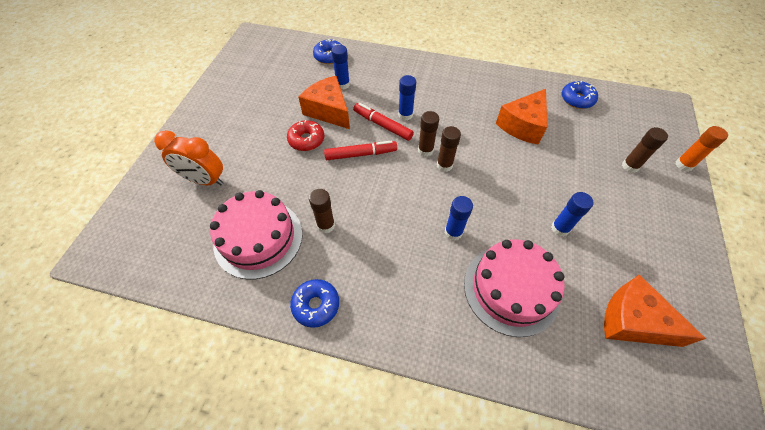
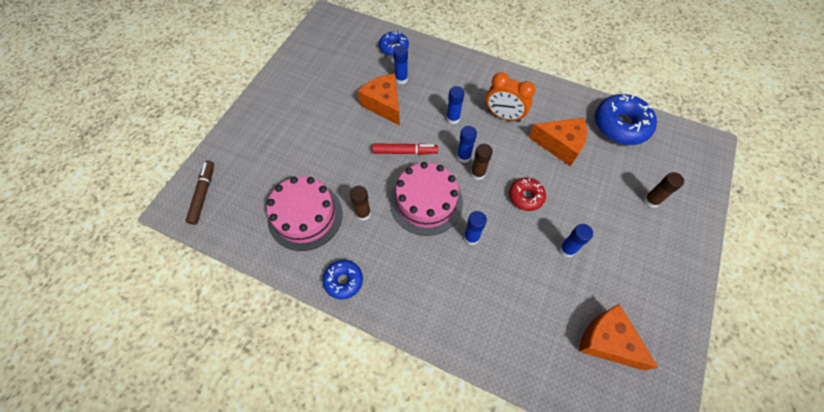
camera: 10 degrees right, 5 degrees up
orange clock [154,130,223,185] -> orange clock moved to [486,72,535,122]
red donut [287,120,324,151] -> red donut moved to [509,177,546,211]
red marker [353,103,414,141] -> none
brown glue stick [418,111,439,157] -> blue glue stick [457,126,477,163]
pink cake [464,239,565,337] -> pink cake moved to [390,162,463,236]
orange cheese [496,89,547,145] -> orange cheese turned 120 degrees counterclockwise [529,118,587,166]
blue donut [562,81,598,109] -> blue donut [595,94,657,145], size x1.75
orange glue stick [676,126,728,172] -> none
none -> brown marker [186,160,214,225]

